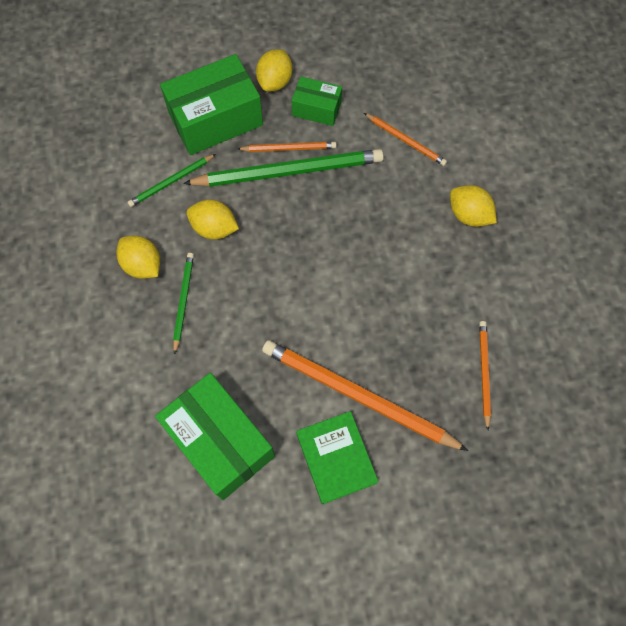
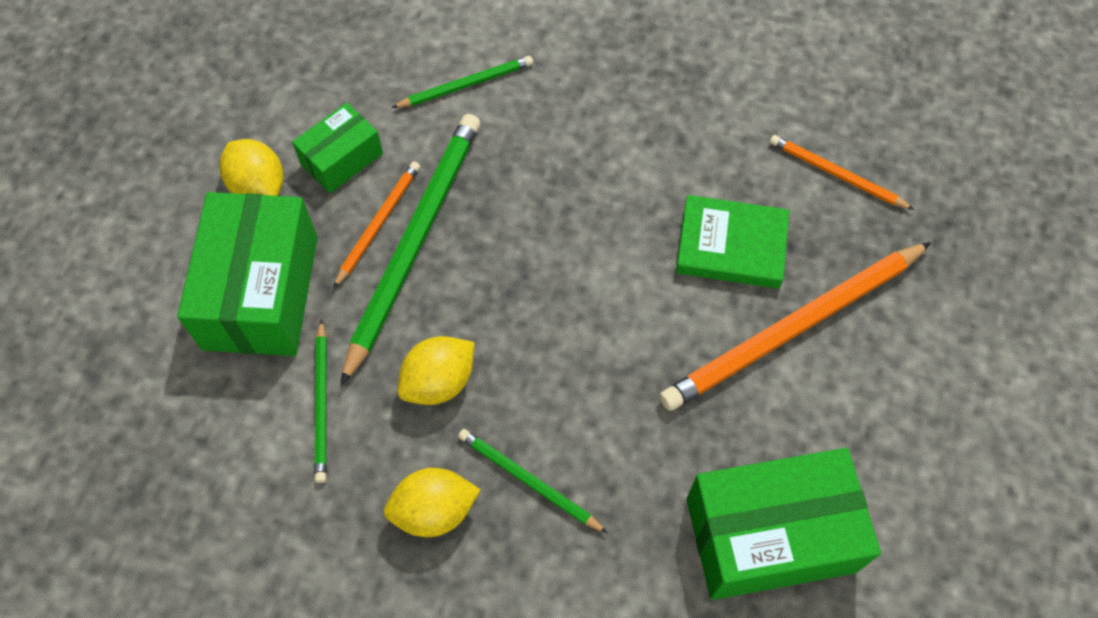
camera: 60 degrees left, 5 degrees down
green book [296,411,378,504] -> green book moved to [676,195,790,289]
orange pencil [364,113,447,166] -> green pencil [391,56,533,108]
yellow lemon [450,185,497,227] -> none

